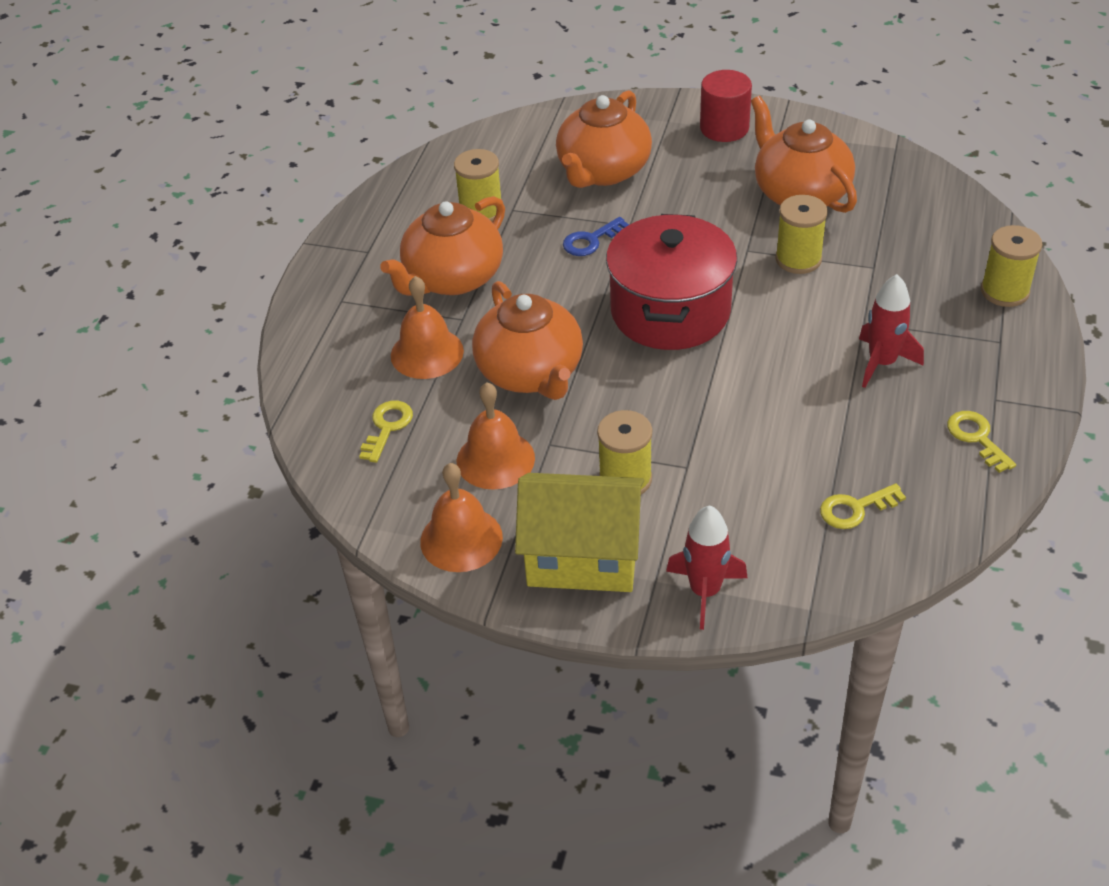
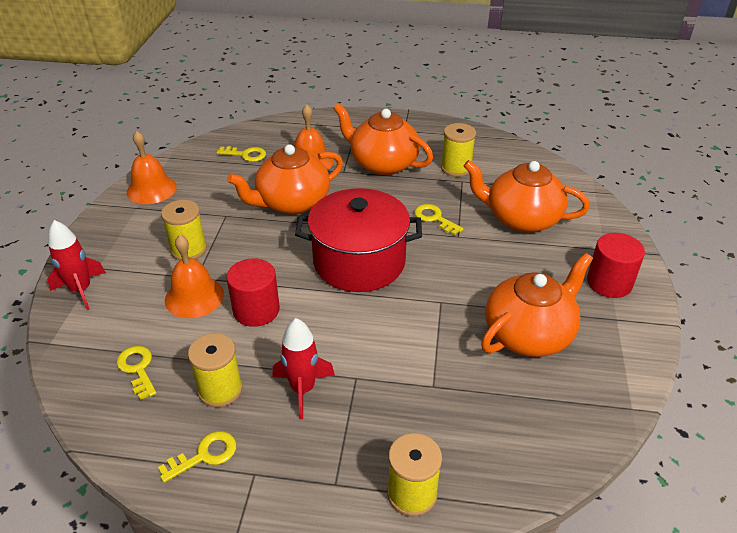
camera: 80 degrees right, 5 degrees down
orange bell [457,382,535,490] -> orange bell moved to [165,235,224,318]
yellow house [515,473,644,592] -> none
blue key [563,217,629,256] -> yellow key [414,204,463,235]
yellow spool [775,195,828,274] -> yellow spool moved to [188,333,243,407]
none -> red cylinder [226,258,280,327]

